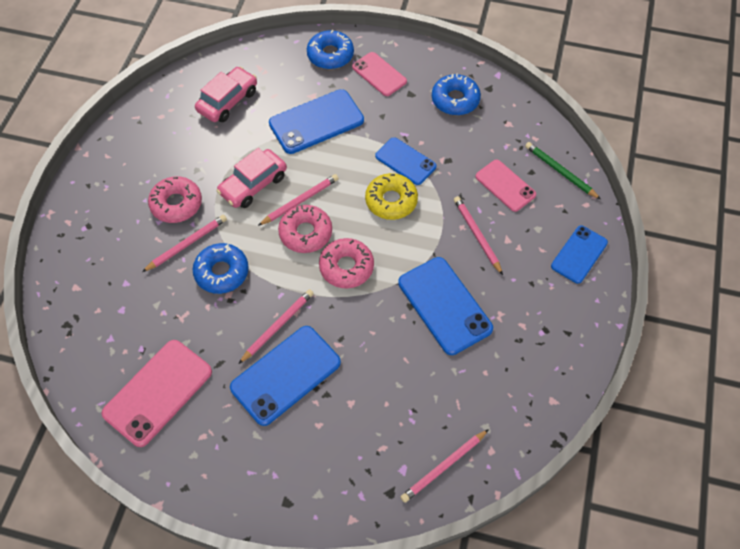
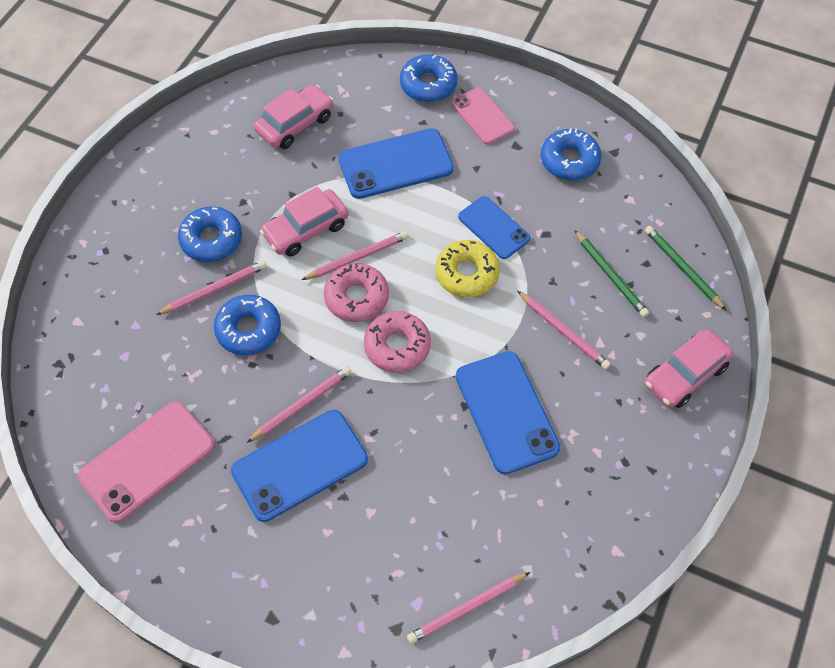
camera: 10 degrees right, 0 degrees up
pink donut [148,176,202,223] -> blue donut [178,206,242,262]
pink pencil [454,196,503,275] -> pink pencil turned 150 degrees clockwise [517,291,611,370]
pink phone [476,160,536,212] -> green pencil [574,230,649,317]
blue phone [551,226,608,284] -> pink car [645,330,733,408]

